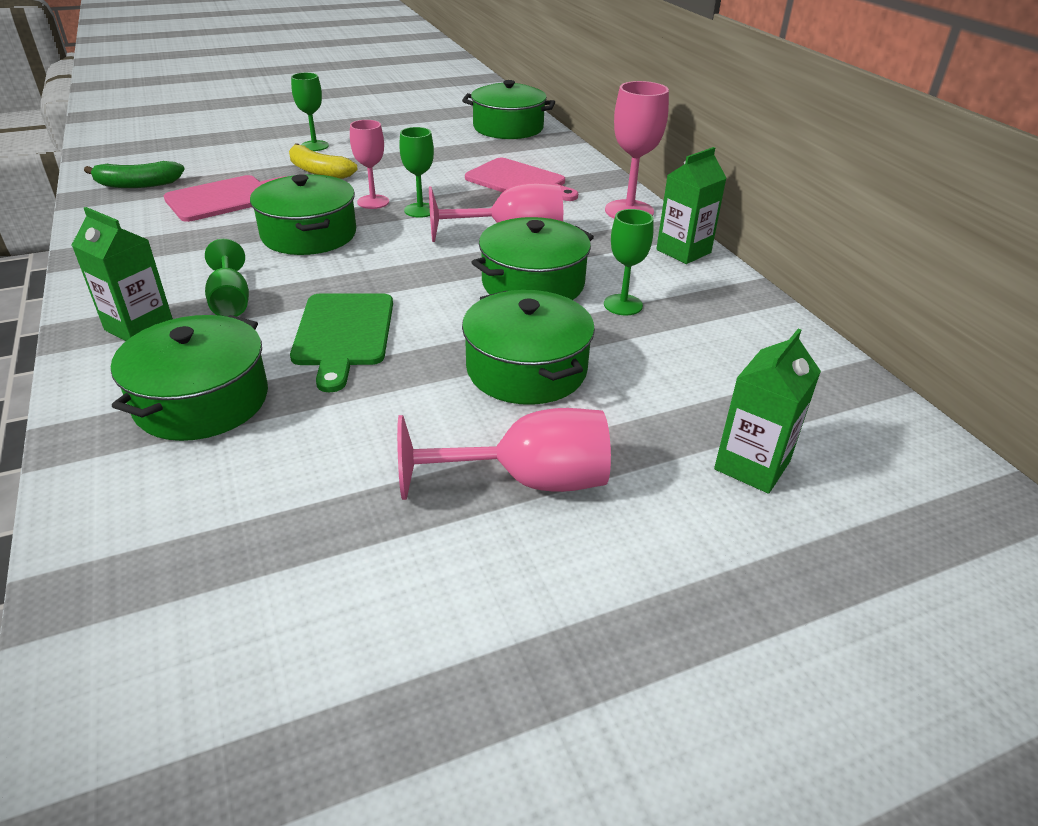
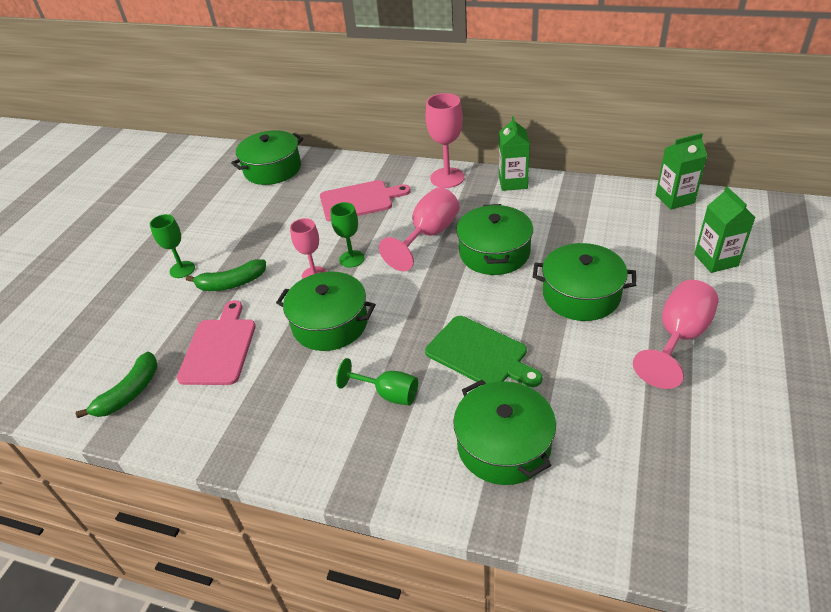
camera: 45 degrees left, 5 degrees up
green carton [72,207,173,341] -> green carton moved to [656,133,707,210]
yellow banana [289,143,358,179] -> green banana [186,259,266,291]
green goblet [604,209,654,316] -> none

